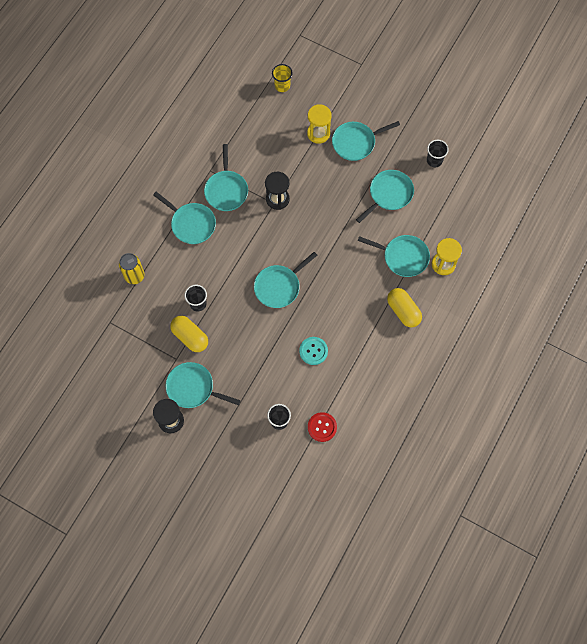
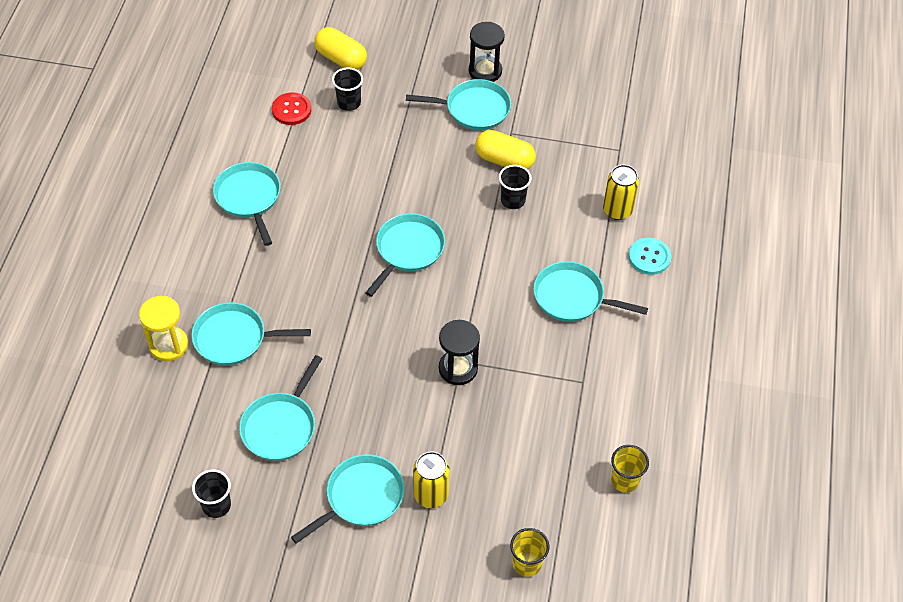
camera: 160 degrees right, 15 degrees down
turquoise pan [204,144,248,211] -> turquoise pan moved to [213,162,280,246]
turquoise button [299,337,328,365] -> turquoise button moved to [628,238,671,275]
yellow hourglass [307,104,332,144] -> yellow can [413,452,450,508]
yellow capsule [387,288,422,328] -> yellow capsule moved to [314,27,367,70]
none -> yellow cup [611,445,649,493]

